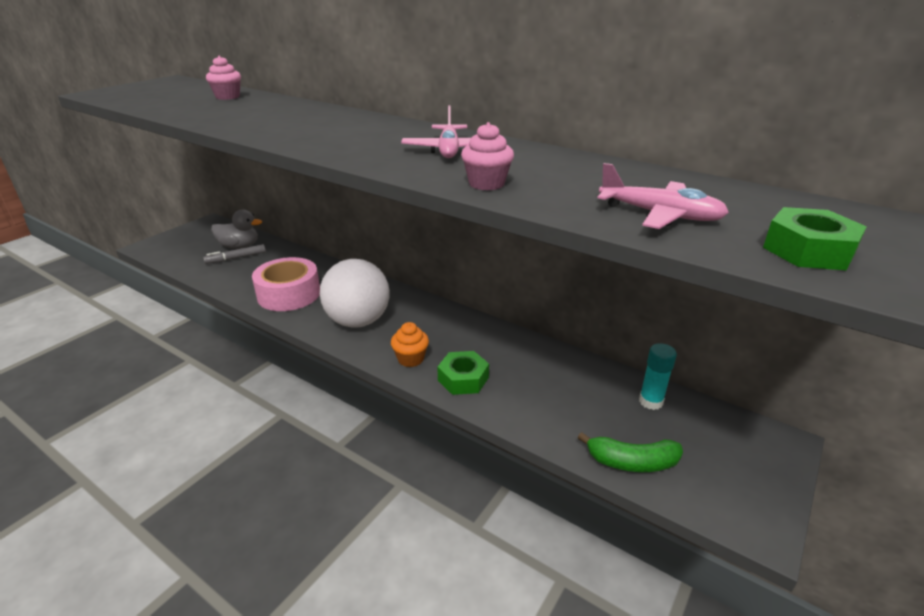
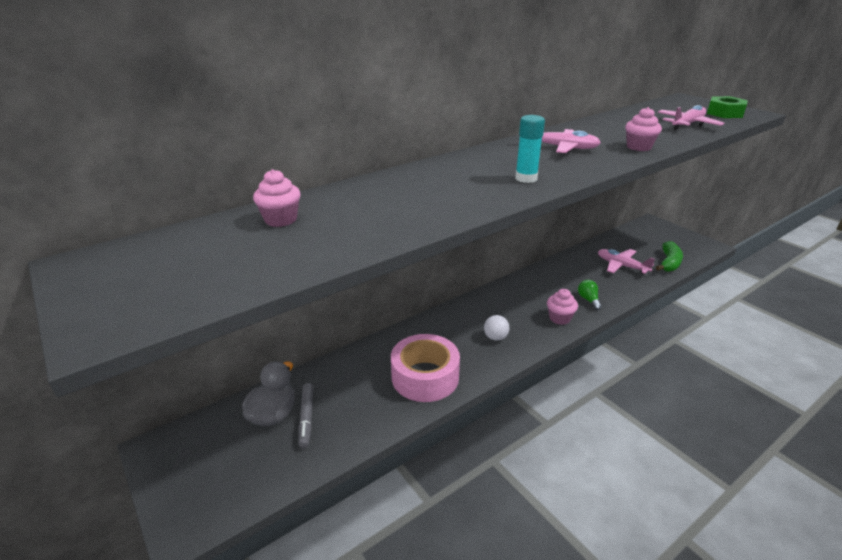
camera: 70 degrees left, 0 degrees up
white ball [320,259,390,328] -> white ball [484,315,510,341], size x0.41
orange cupcake [391,322,429,367] -> pink cupcake [547,289,578,325]
green nut [437,351,489,395] -> green light bulb [578,280,602,310]
turquoise glue stick [639,343,677,410] -> turquoise glue stick moved to [515,115,545,183]
none -> pink plane [598,249,655,274]

